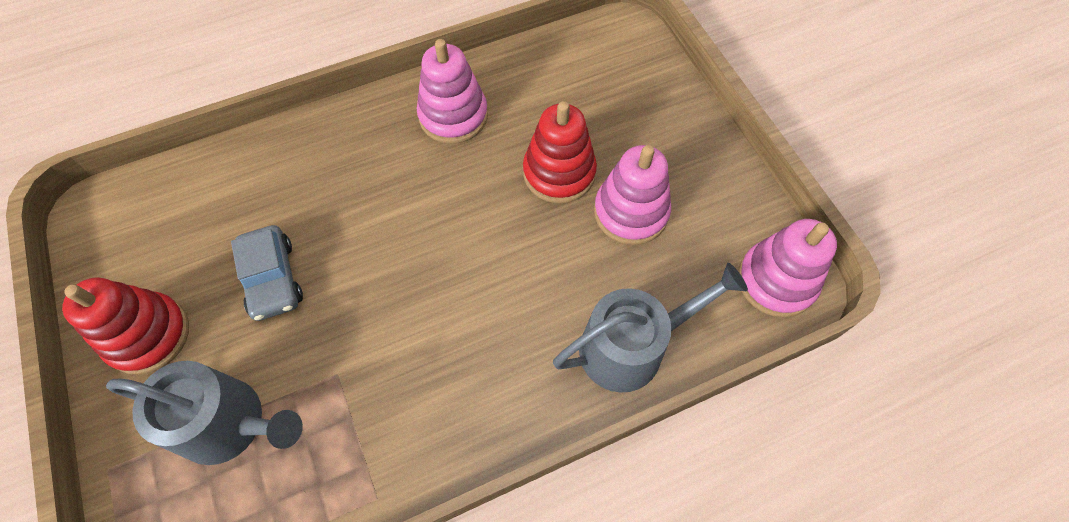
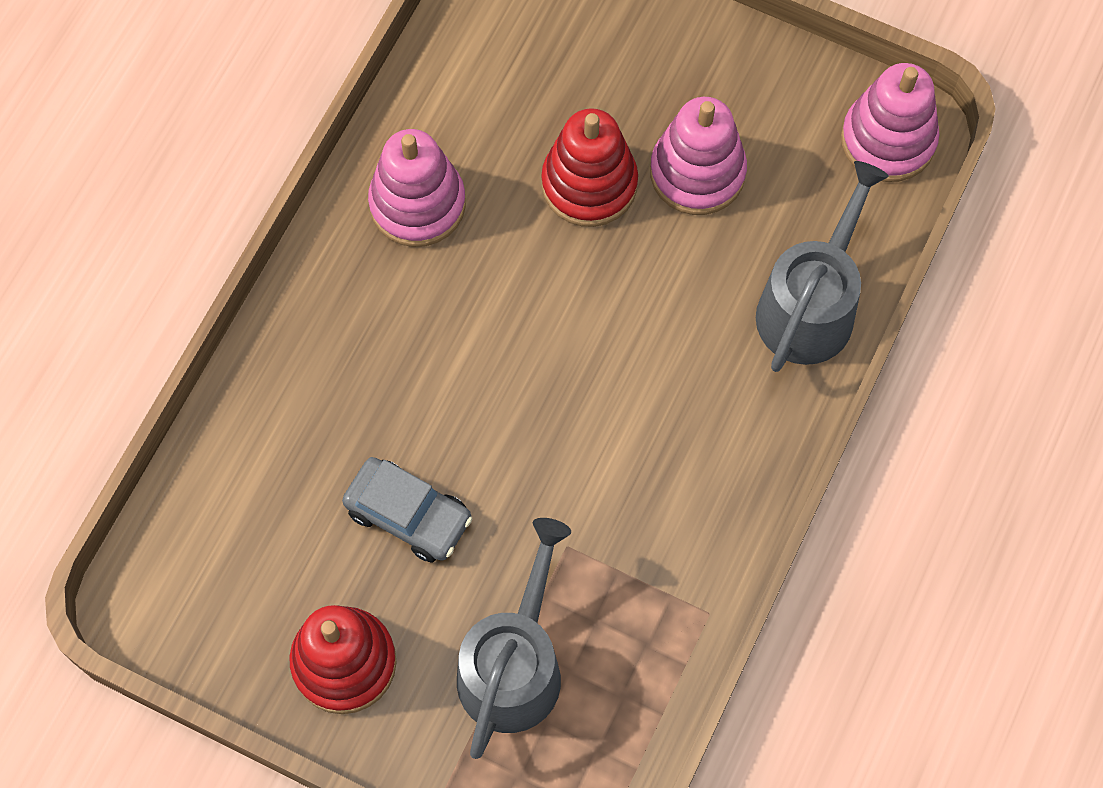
camera: 40 degrees left, 5 degrees up
grey watering can [106,361,303,465] -> grey watering can turned 45 degrees counterclockwise [457,518,571,759]

